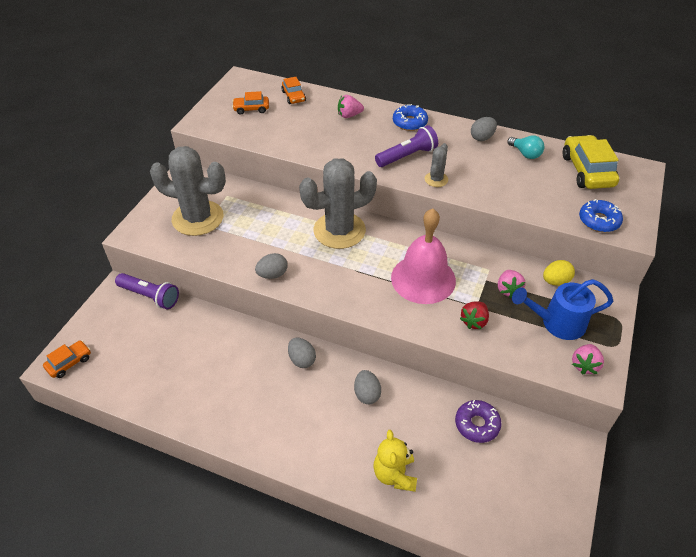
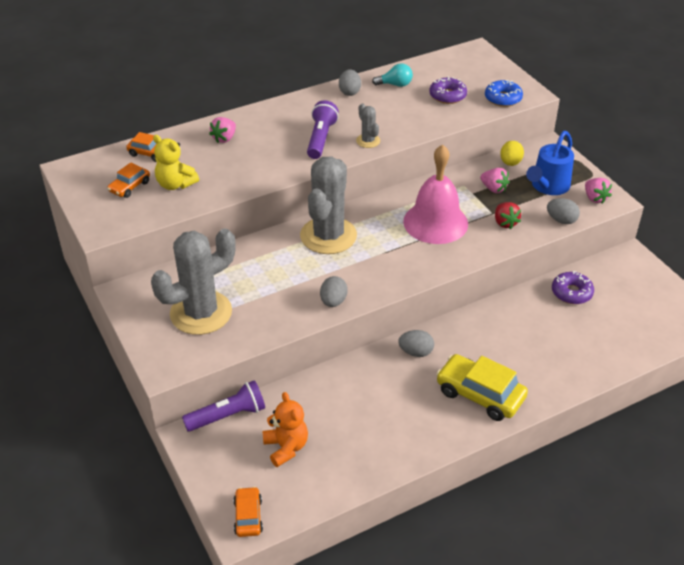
camera: 50 degrees left, 5 degrees down
grey egg [354,370,381,404] -> grey egg moved to [547,198,580,224]
yellow teddy bear [374,430,417,492] -> yellow teddy bear moved to [153,135,199,190]
blue donut [393,104,428,131] -> none
yellow car [563,135,619,189] -> yellow car moved to [436,354,528,421]
none -> orange teddy bear [262,392,308,467]
none -> purple donut [429,77,467,104]

